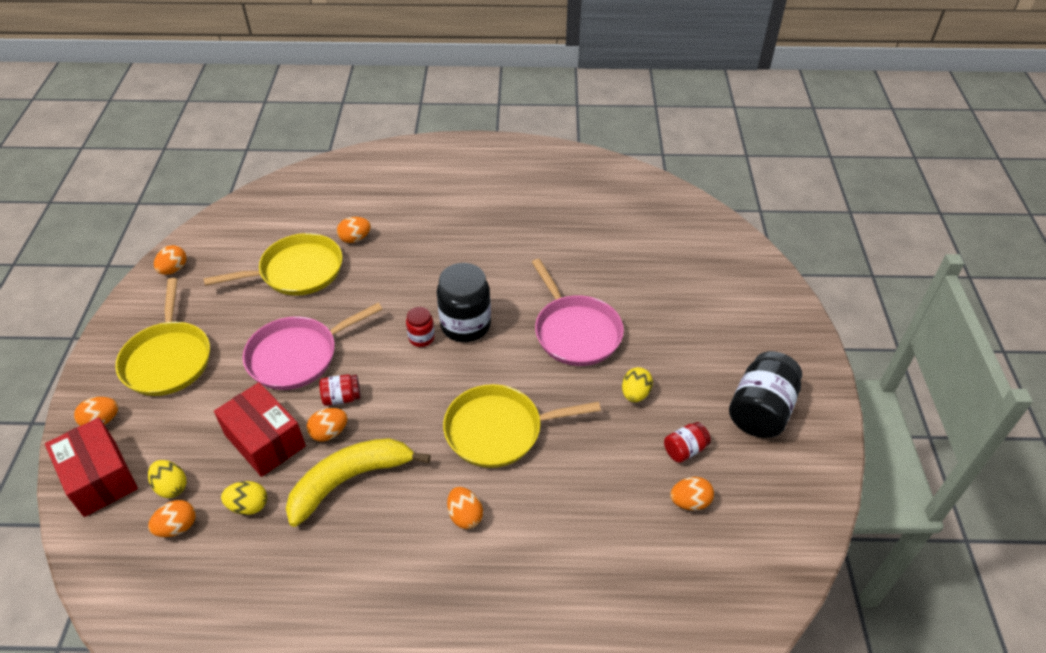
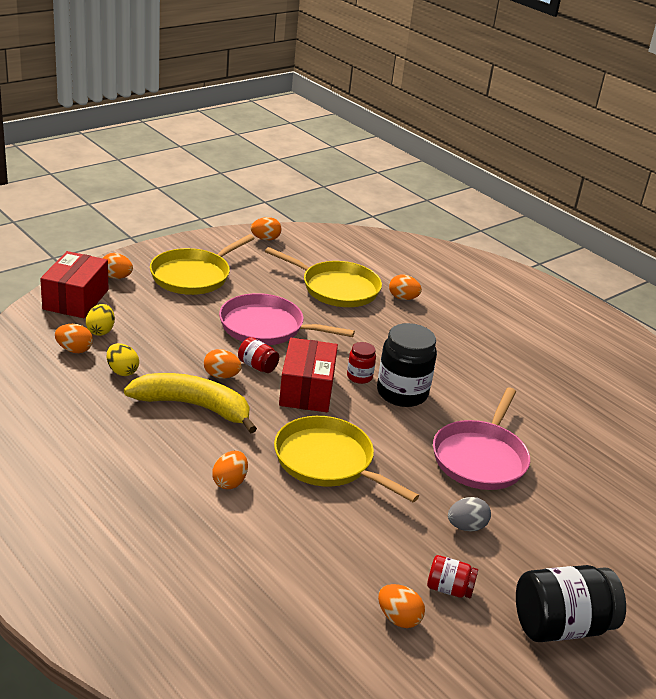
camera: 45 degrees right, 15 degrees down
red box [214,382,306,477] -> red box moved to [279,338,338,412]
yellow egg [622,367,653,402] -> grey egg [448,497,491,531]

